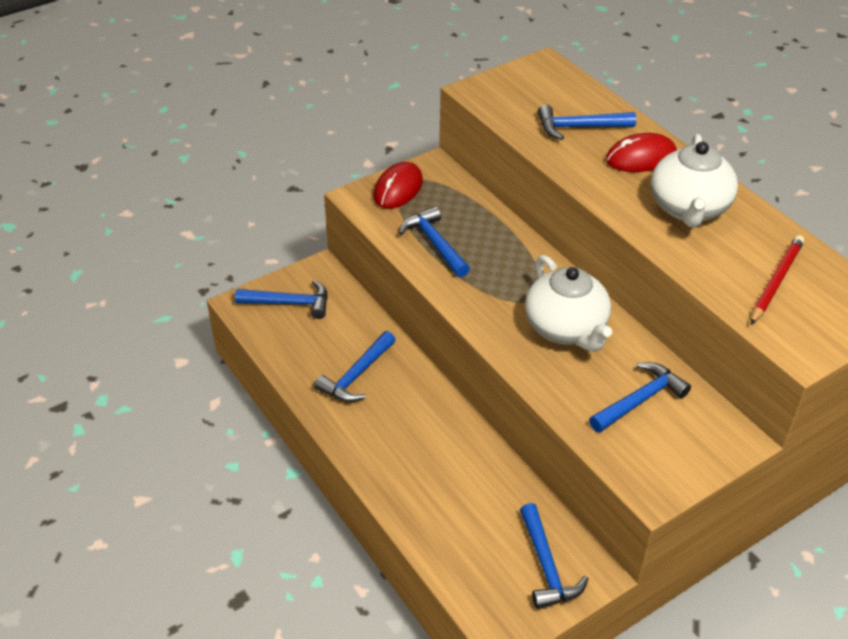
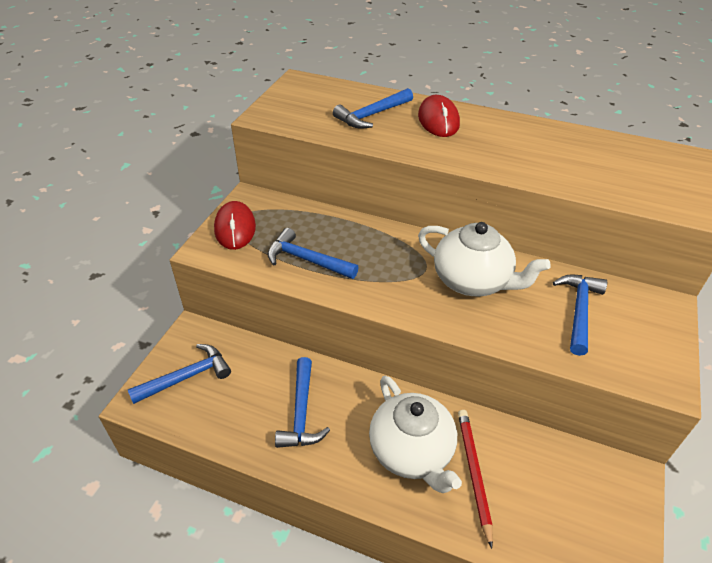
camera: 35 degrees left, 0 degrees up
blue hammer [520,503,588,609] -> none
red mouse [606,133,677,172] -> red mouse turned 45 degrees counterclockwise [418,95,460,137]
white teapot [651,134,738,228] -> white teapot moved to [369,376,462,493]
red pencil [751,235,804,324] -> red pencil moved to [458,410,493,549]

